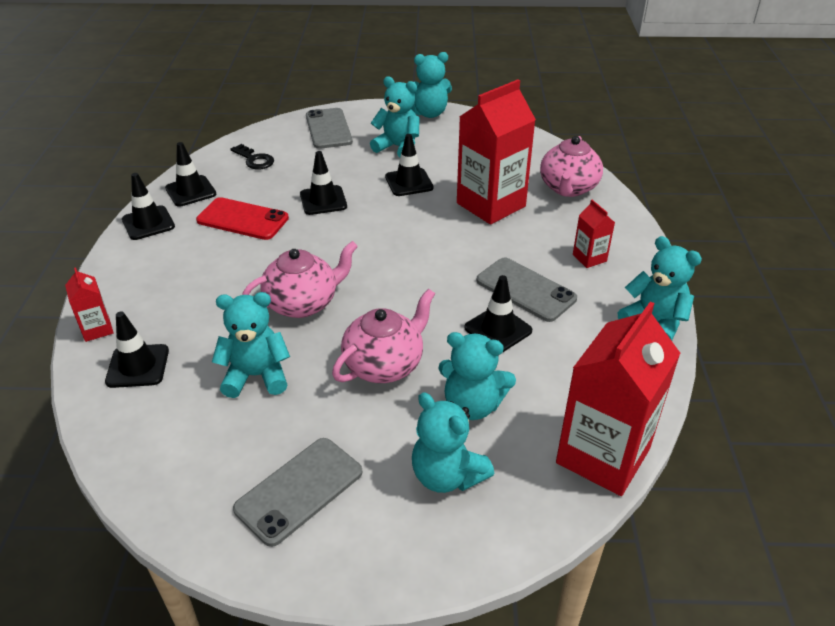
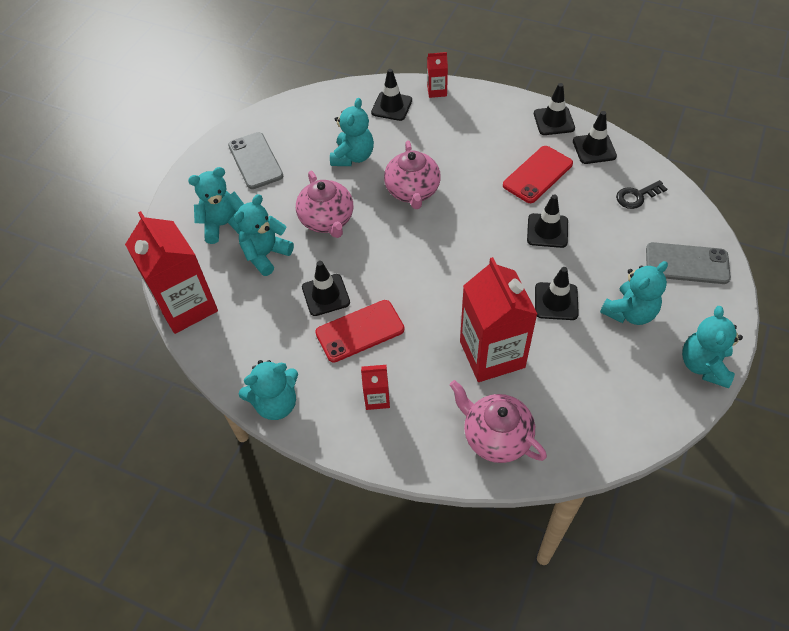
camera: 115 degrees right, 15 degrees up
grey phone [476,257,577,322] -> red phone [315,300,405,363]

